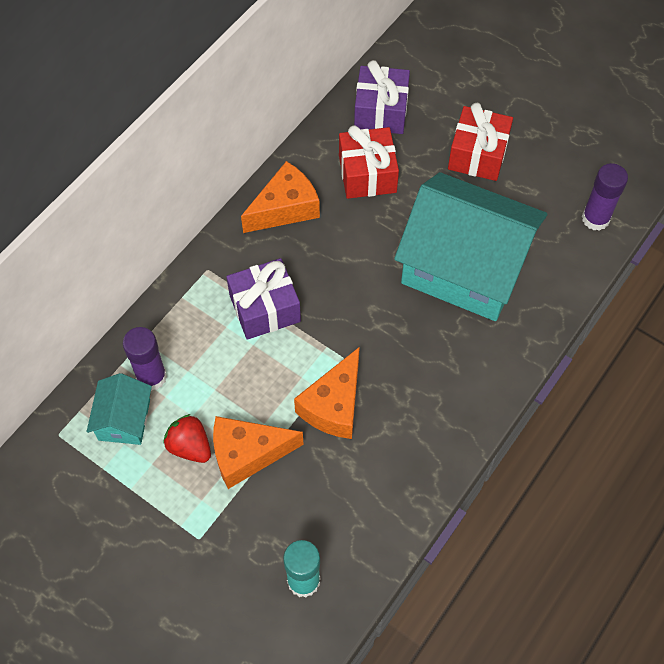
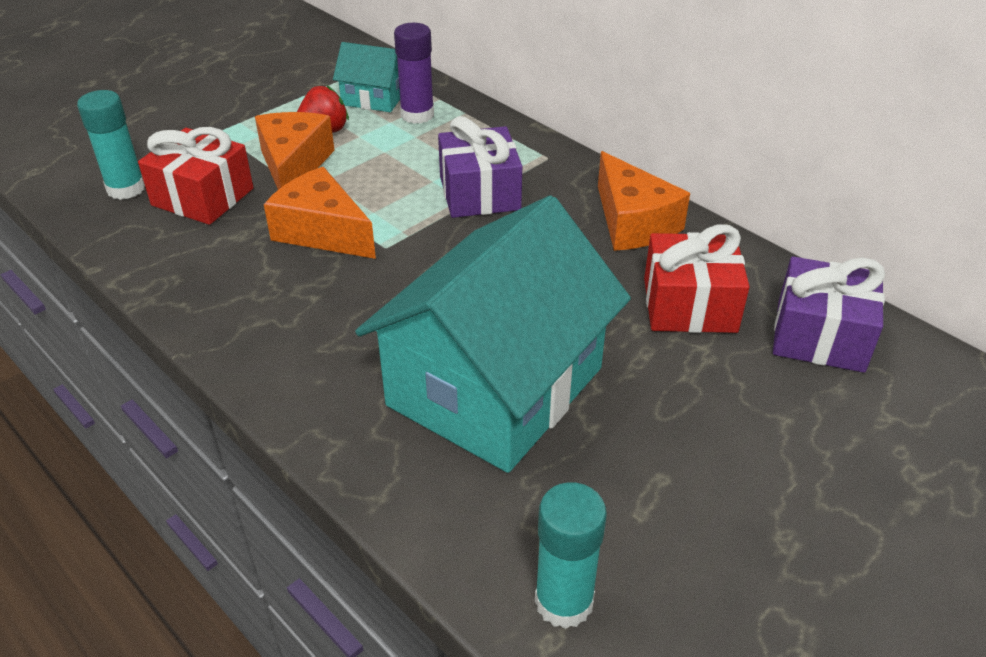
camera: 100 degrees right, 20 degrees down
red gift [448,103,513,181] -> red gift moved to [138,127,254,225]
purple glue stick [582,163,628,231] -> turquoise glue stick [535,482,607,629]

